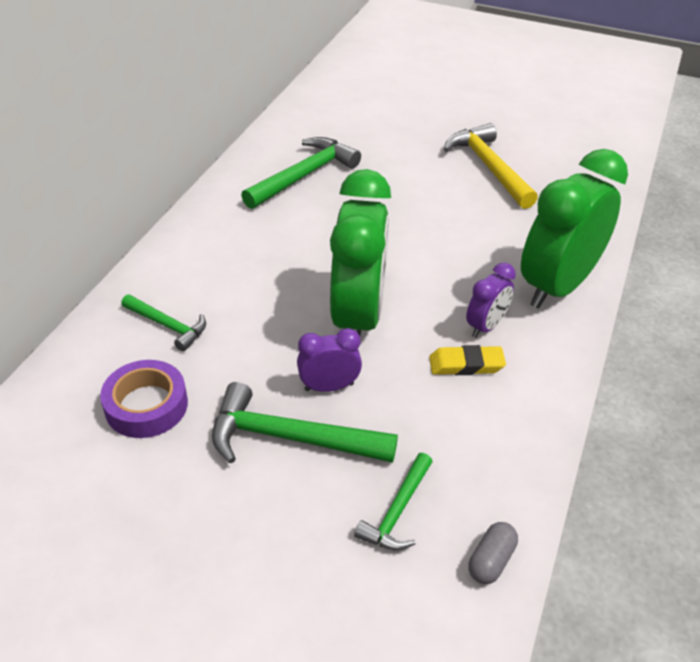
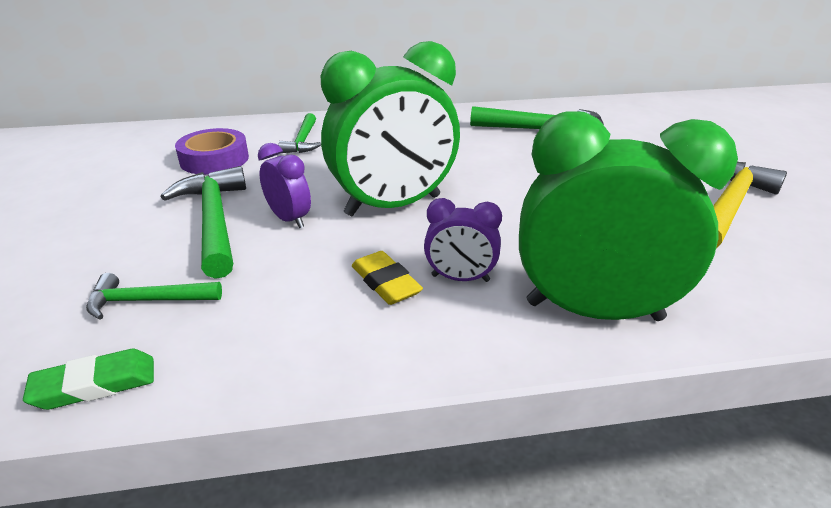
camera: 60 degrees right, 10 degrees down
grey capsule [468,522,518,584] -> green eraser [23,349,154,410]

